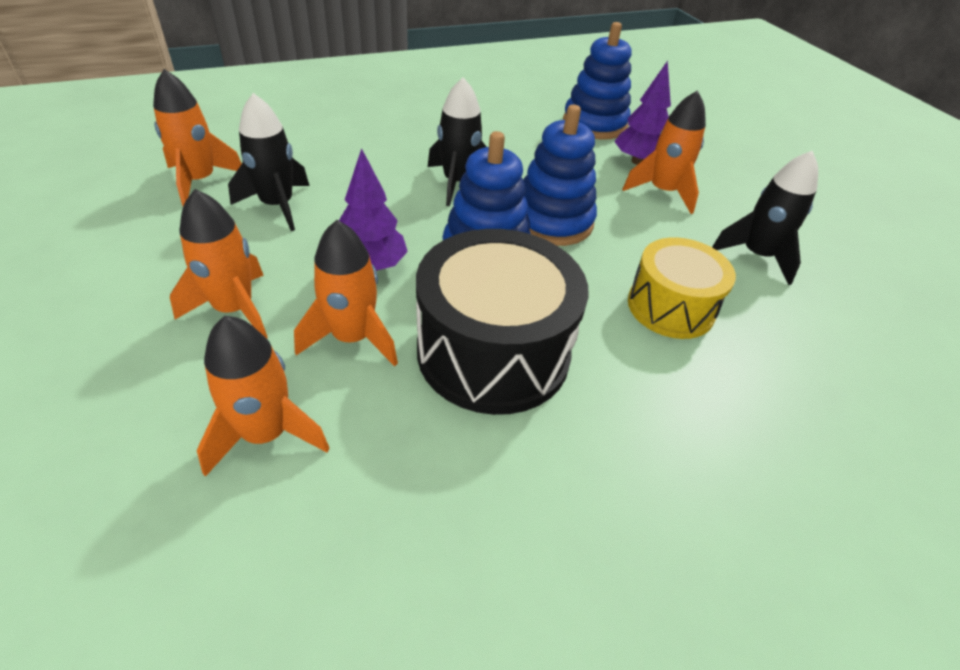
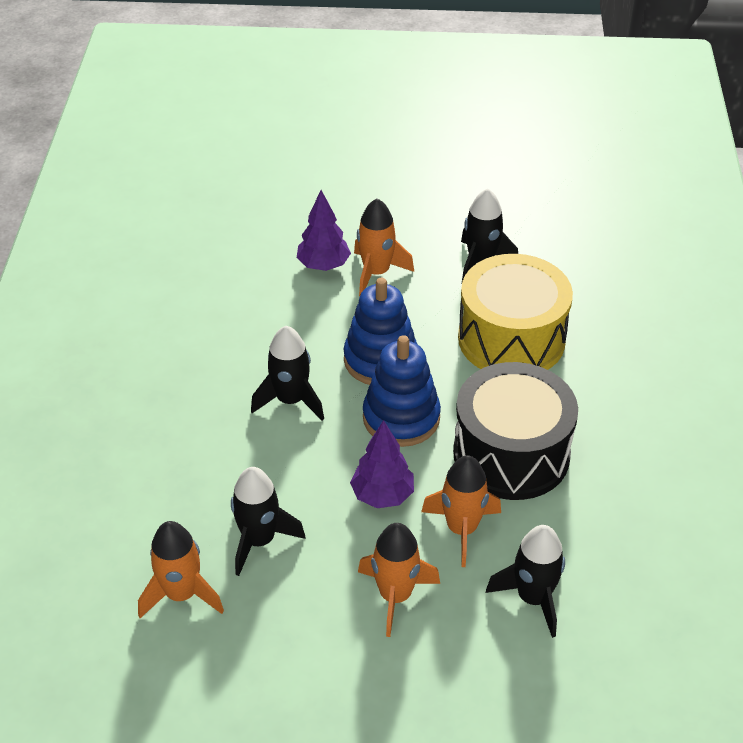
camera: 60 degrees left, 0 degrees up
orange rocket [197,316,329,477] -> black rocket [486,525,565,638]
blue stacking toy [563,22,632,140] -> none
yellow drum [628,237,736,339] -> yellow drum [458,254,573,370], size x1.59

